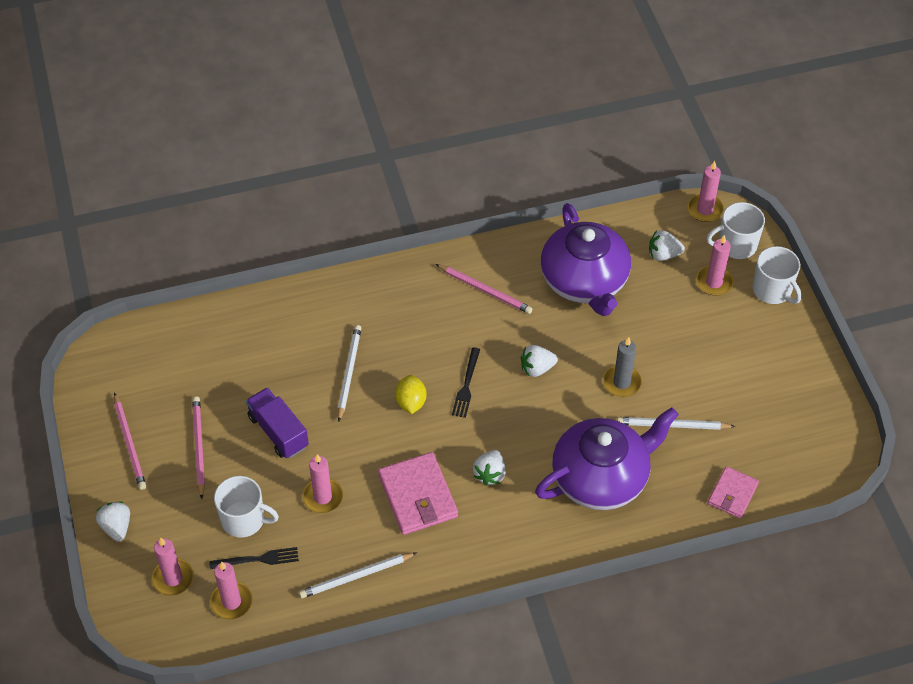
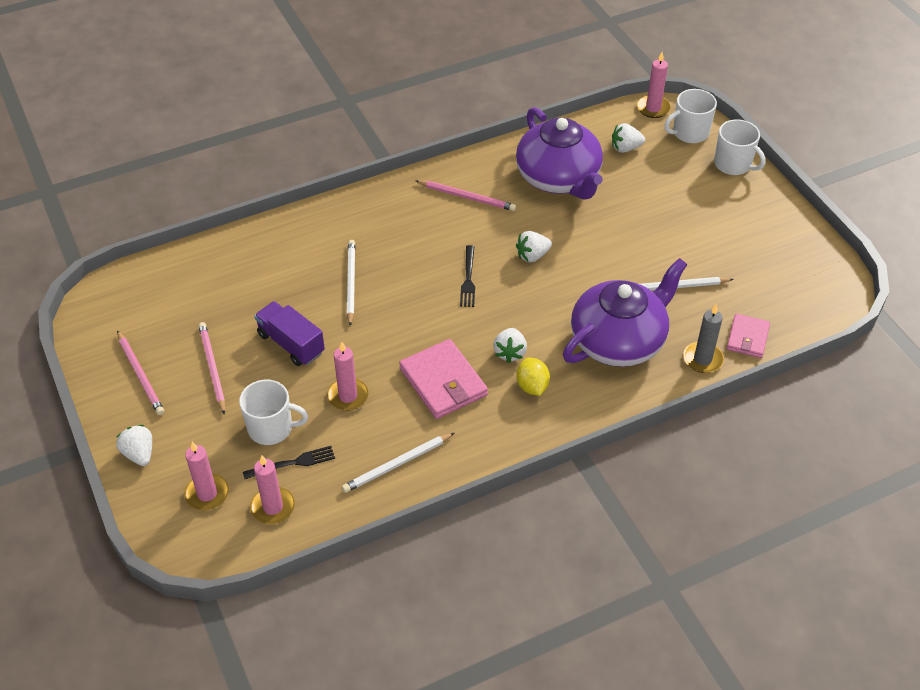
camera: 10 degrees left, 5 degrees down
yellow lemon [395,375,427,414] -> yellow lemon moved to [516,358,550,396]
grey candle [603,337,642,397] -> grey candle moved to [683,304,724,373]
pink candle [696,235,733,296] -> none

